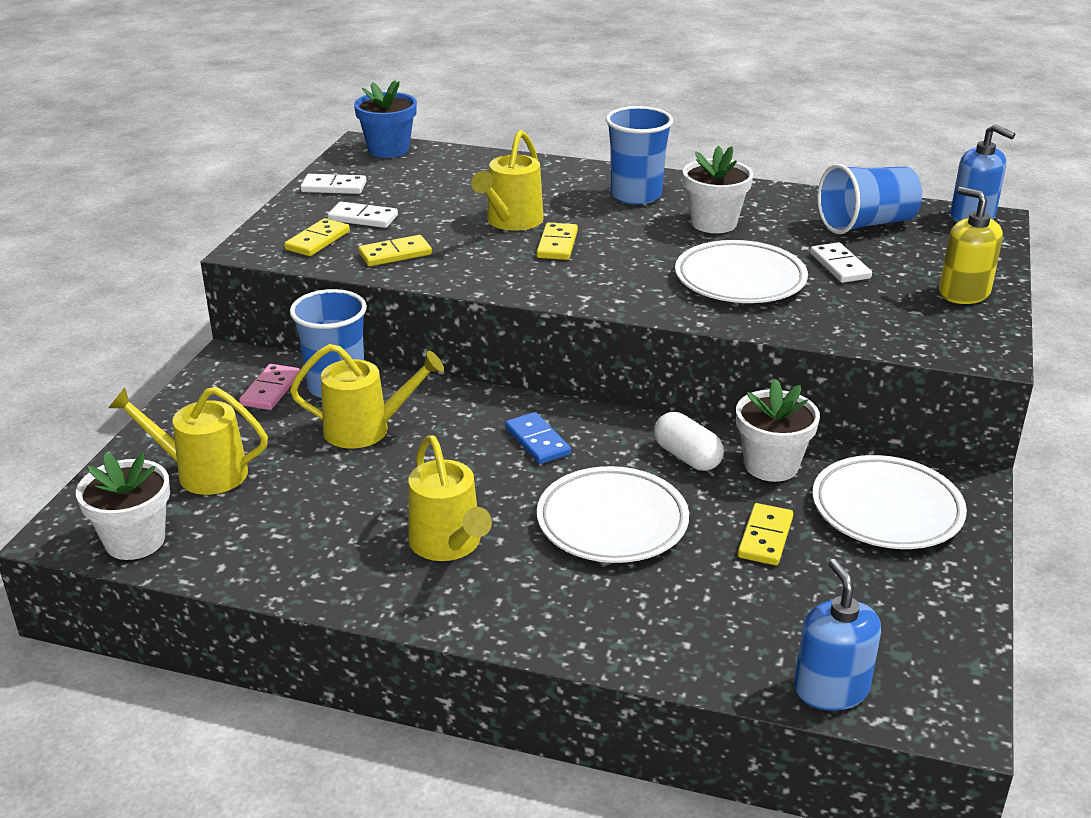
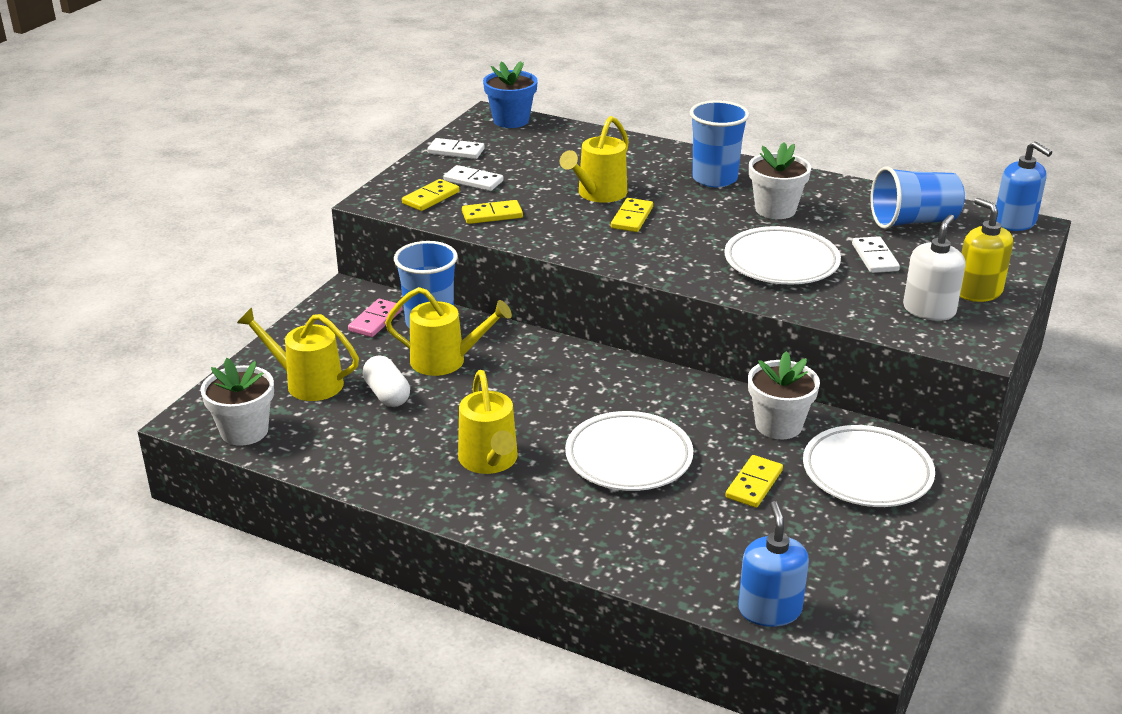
camera: 10 degrees right, 0 degrees up
blue domino [505,412,571,464] -> none
white capsule [654,412,724,471] -> white capsule moved to [363,355,410,407]
none -> white soap dispenser [903,215,966,321]

